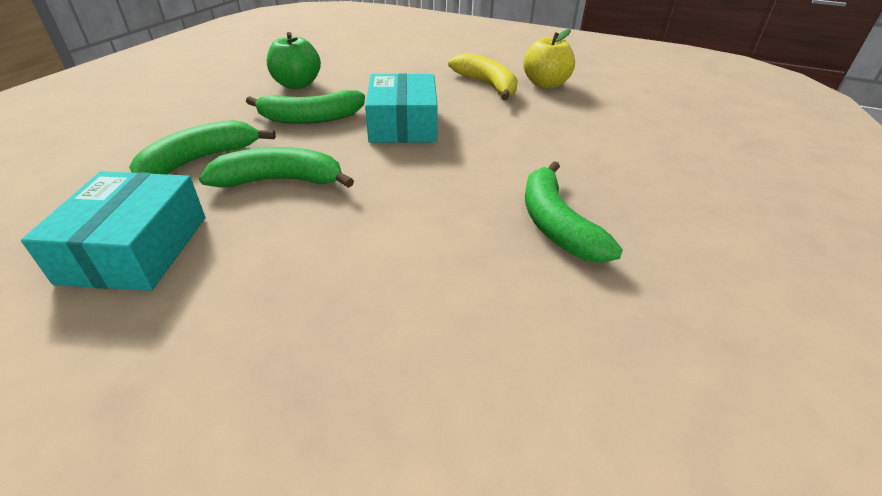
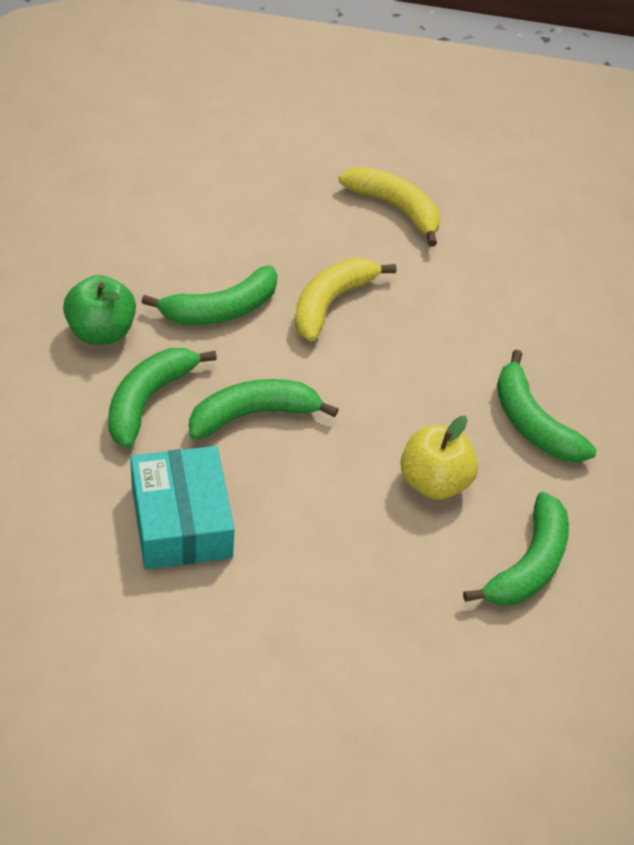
camera: 20 degrees left, 10 degrees up
green apple [267,32,321,89] -> green apple moved to [63,275,136,345]
turquoise box [365,74,438,143] -> yellow banana [295,258,397,342]
yellow apple [523,29,575,89] -> yellow apple moved to [400,416,478,500]
none -> green banana [463,492,569,606]

